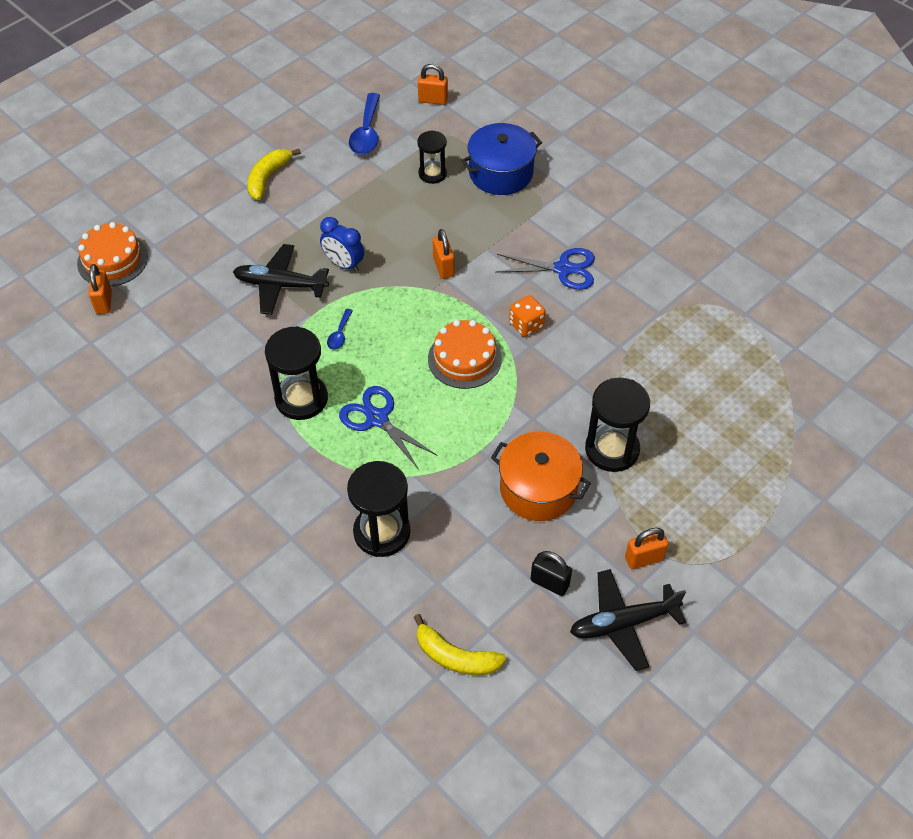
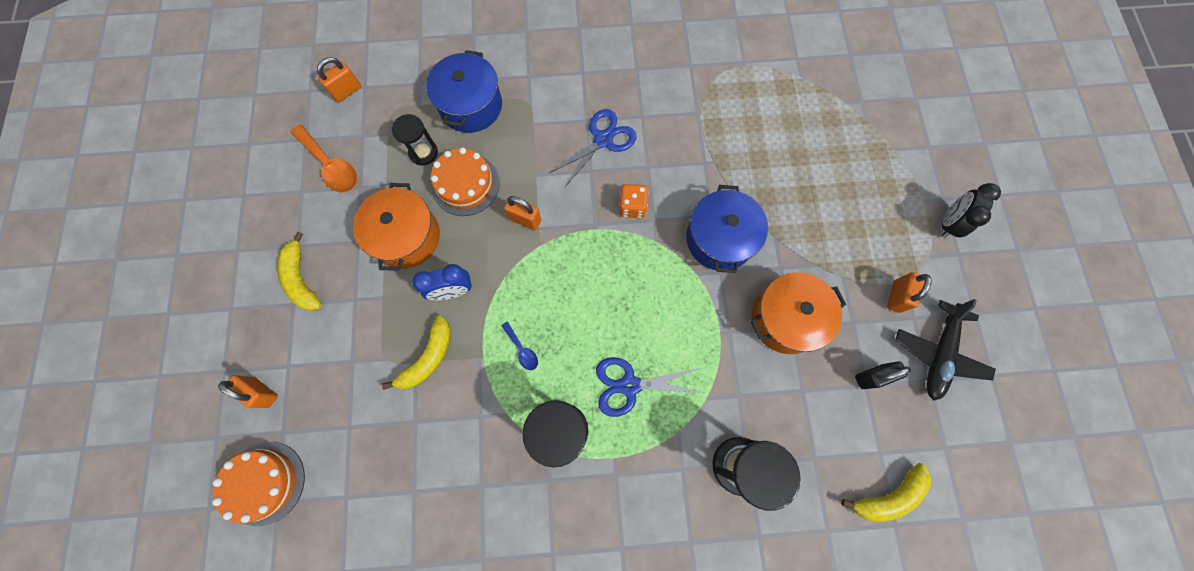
camera: 50 degrees left, 20 degrees up
orange padlock [89,264,112,314] -> orange padlock moved to [218,375,278,408]
black plane [233,244,329,315] -> yellow banana [382,315,451,390]
blue spoon [349,93,380,155] -> orange spoon [290,124,357,193]
orange cake [428,320,502,389] -> orange cake moved to [431,147,499,216]
black hourglass [585,377,650,472] -> none
none -> orange pot [353,183,440,271]
none -> blue pot [686,185,768,273]
none -> black clock [941,183,1001,238]

